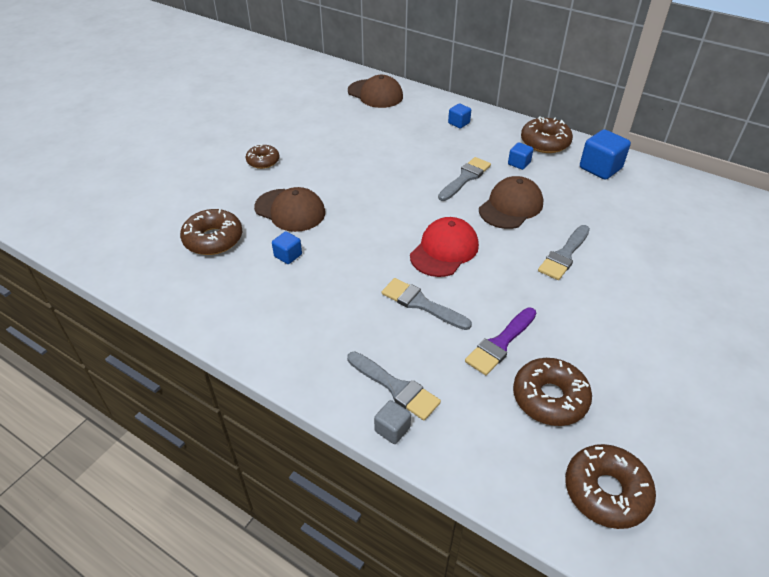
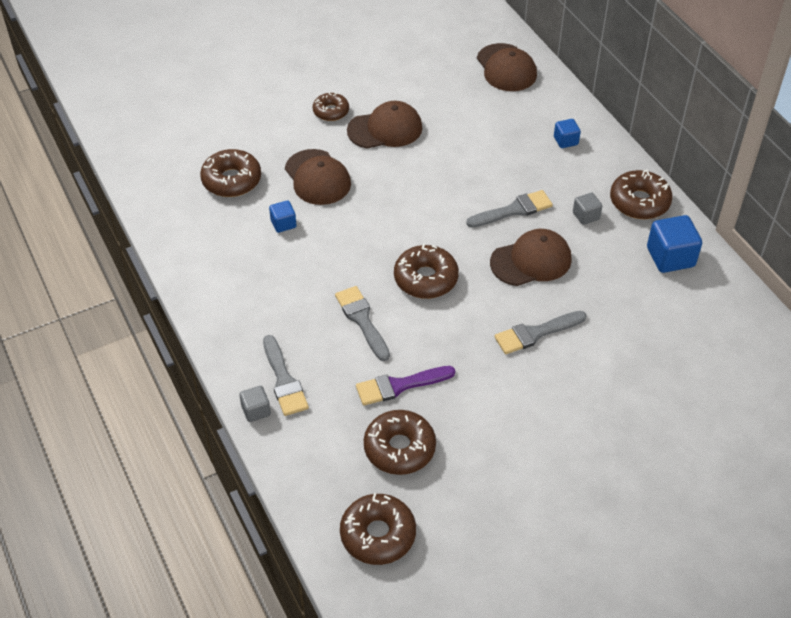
camera: 30 degrees right, 5 degrees up
red cap [410,217,479,277] -> brown donut [394,243,459,299]
blue cube [508,142,533,170] -> grey cube [573,193,602,225]
none -> brown cap [347,101,422,149]

